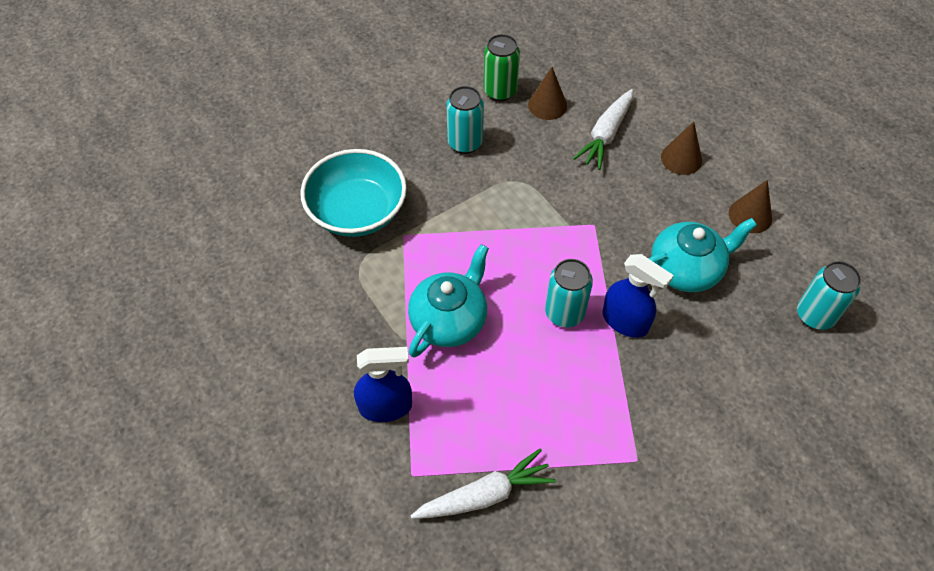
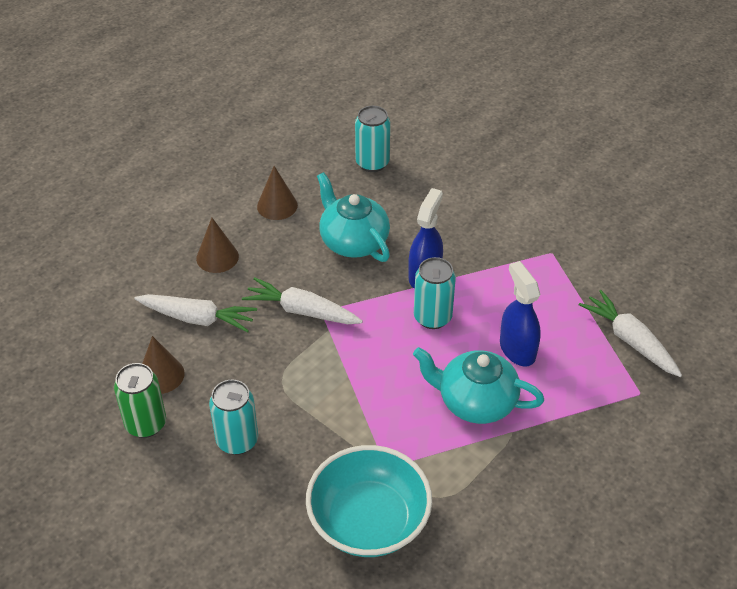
camera: 105 degrees left, 10 degrees down
blue spray bottle [354,347,412,422] -> blue spray bottle moved to [500,261,541,367]
none -> white carrot [242,277,363,324]

